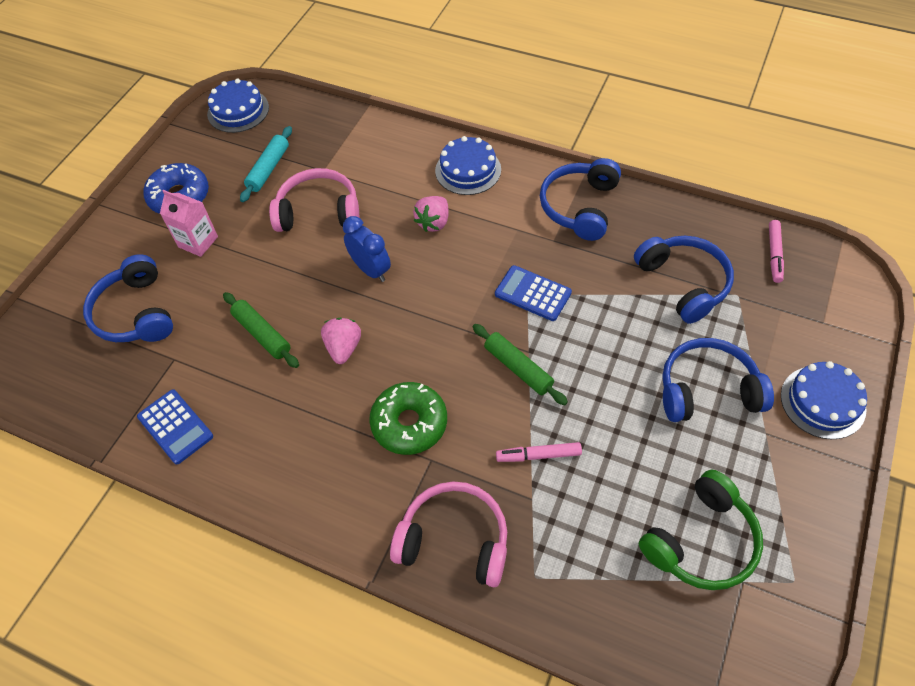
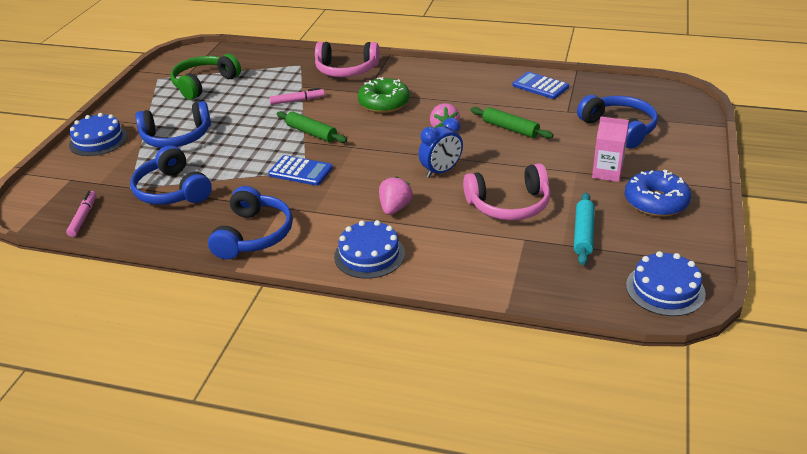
camera: 170 degrees right, 20 degrees down
blue clock [343,216,391,282] -> blue clock turned 75 degrees counterclockwise [419,118,463,178]

